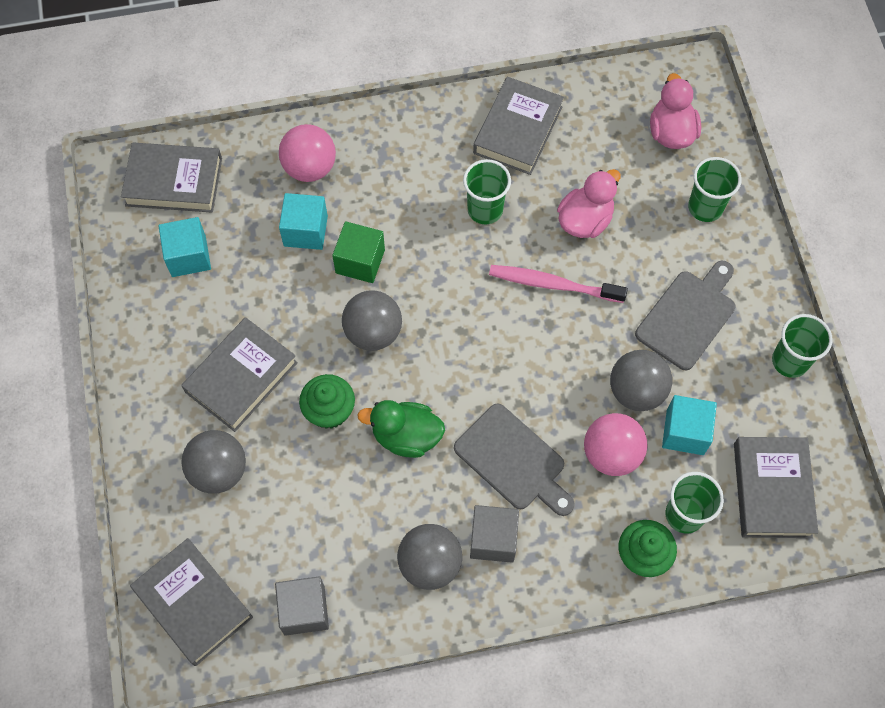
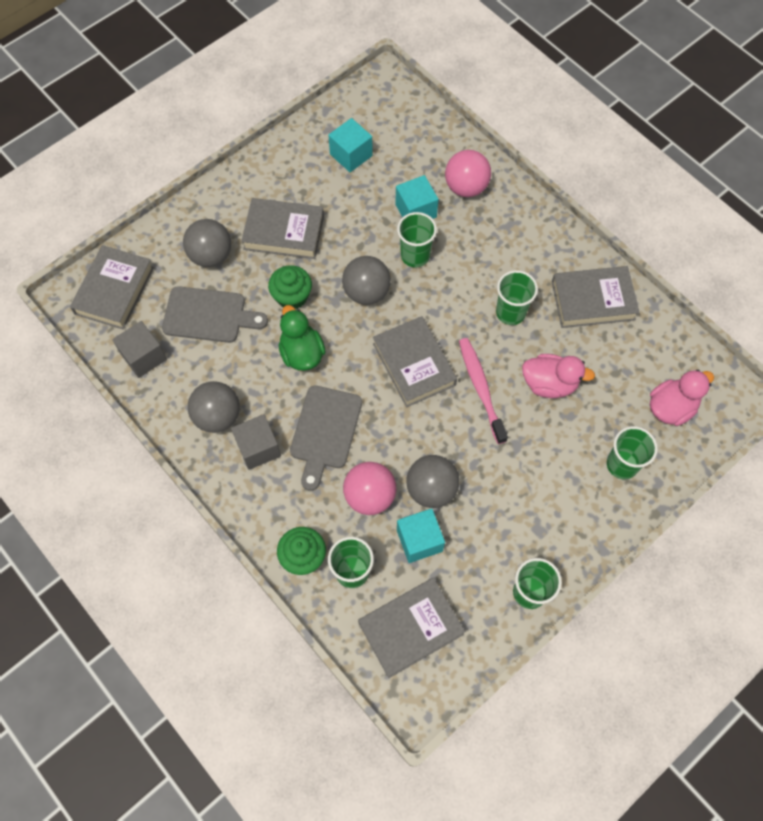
camera: 60 degrees right, 0 degrees up
grey book [121,142,222,213] -> grey book moved to [373,316,457,407]
green cube [332,221,385,283] -> green cup [397,212,437,267]
grey cutting board [635,261,735,370] -> grey cutting board moved to [162,286,268,343]

